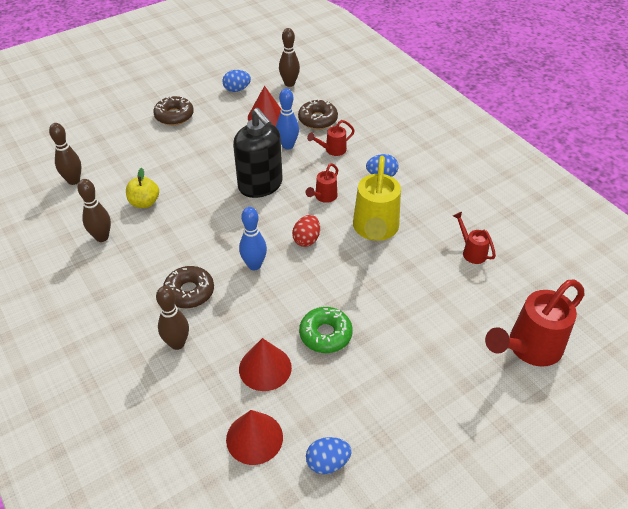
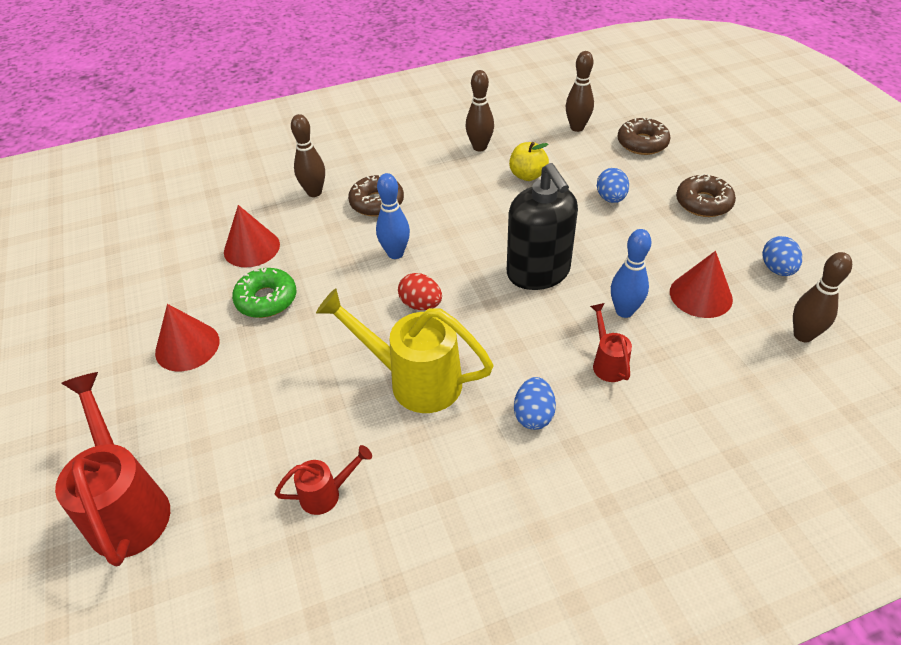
camera: 105 degrees right, 0 degrees up
red cone [226,410,283,465] -> red cone moved to [155,304,219,371]
black soap dispenser [233,108,283,198] -> black soap dispenser turned 90 degrees counterclockwise [507,163,578,290]
brown donut [298,99,338,129] -> brown donut moved to [618,117,671,155]
red watering can [306,163,338,203] -> none
blue egg [306,437,352,474] -> blue egg moved to [597,168,629,203]

